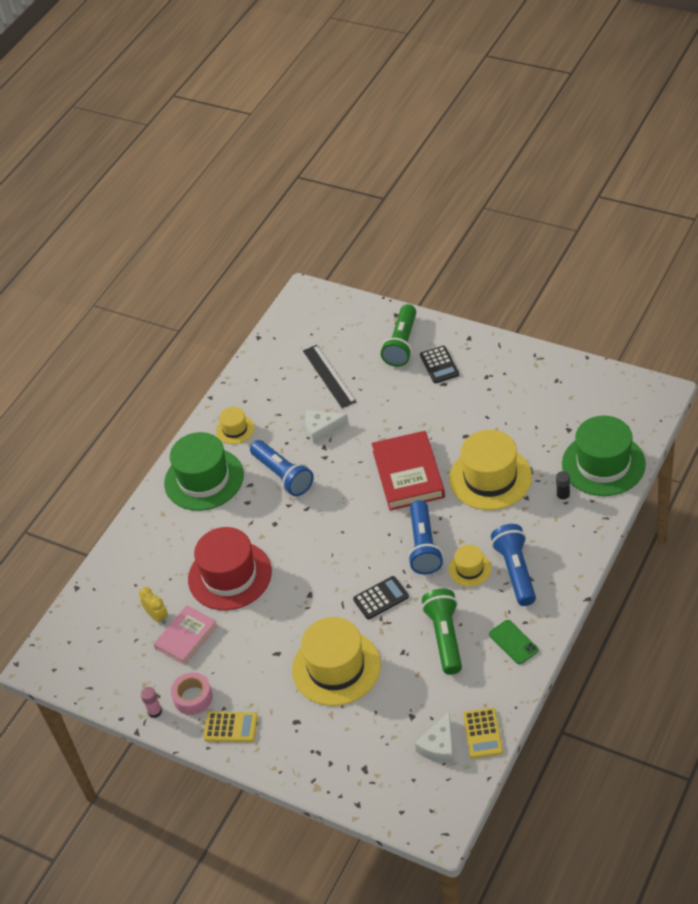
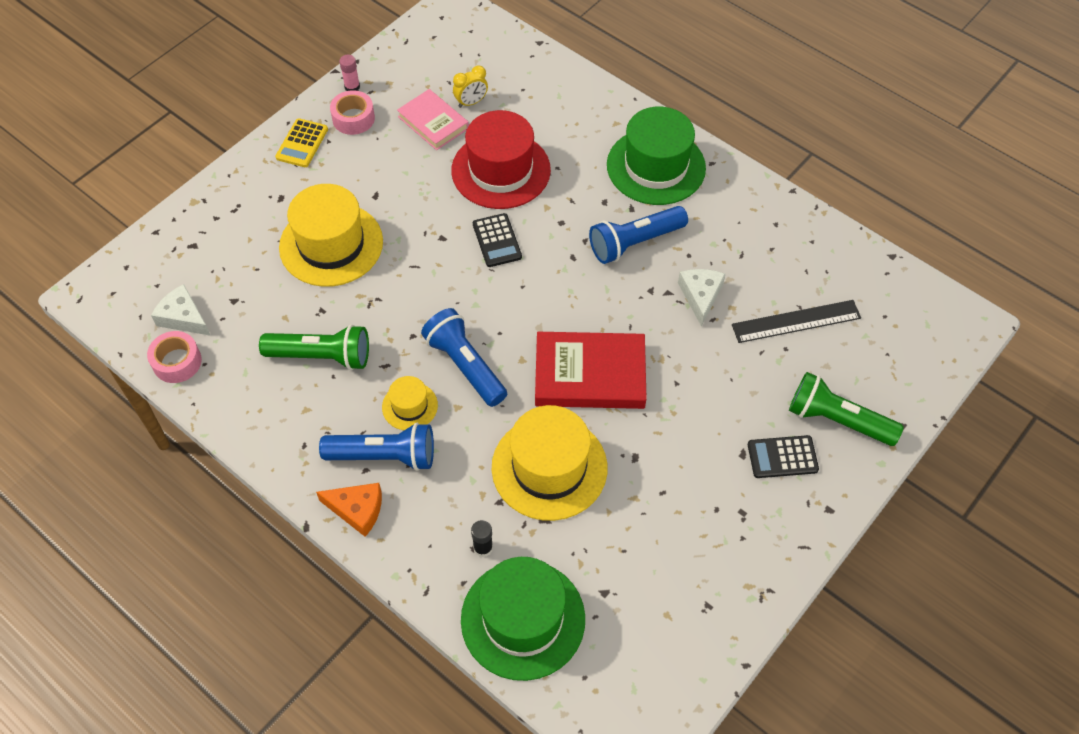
camera: 95 degrees right, 10 degrees up
yellow hat [216,407,254,444] -> none
black calculator [353,576,409,619] -> black calculator moved to [473,213,522,267]
blue flashlight [408,500,443,574] -> blue flashlight turned 45 degrees clockwise [421,308,507,407]
yellow calculator [463,708,503,759] -> pink tape [147,331,202,383]
green phone [489,620,539,664] -> none
none -> orange cheese [316,483,382,537]

